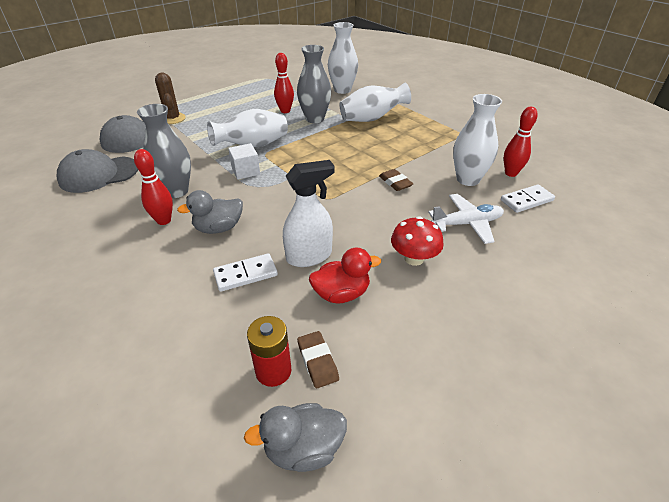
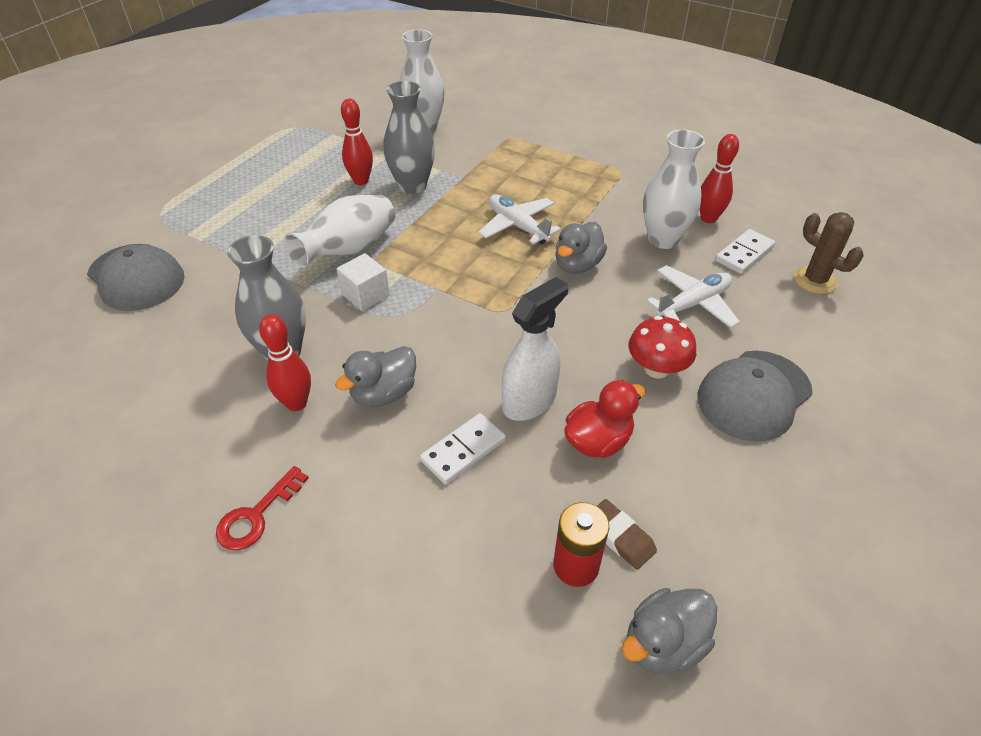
camera: 20 degrees left, 5 degrees up
grey cap [56,149,138,193] -> grey cap moved to [697,351,813,442]
brown cactus [155,72,186,124] -> brown cactus moved to [794,212,864,294]
white vase [340,83,411,122] -> none
brown eraser [379,169,413,191] -> grey duck [555,222,607,274]
none -> red key [216,466,309,550]
none -> white plane [478,194,561,245]

